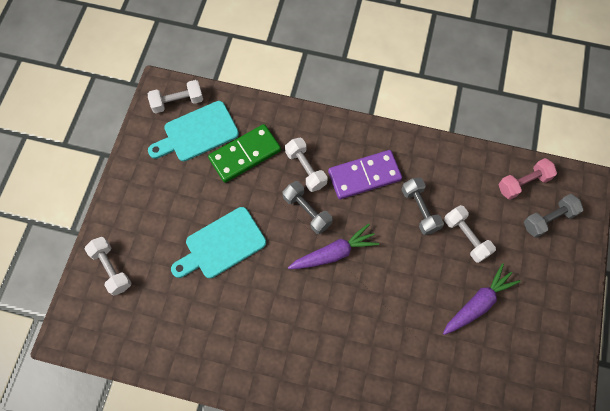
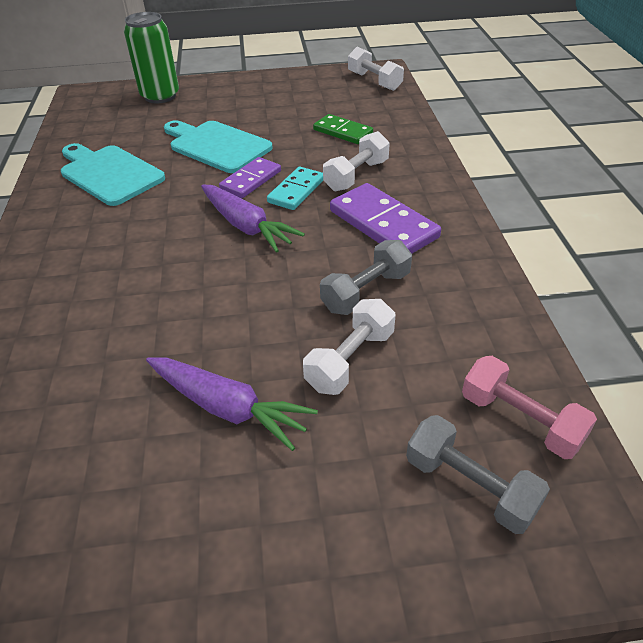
camera: 70 degrees right, 25 degrees down
white dumbbell [85,237,131,296] -> green can [124,12,179,103]
turquoise cutting board [148,101,239,161] -> turquoise cutting board moved to [61,143,165,206]
green domino [208,124,281,183] -> green domino [313,114,373,144], size x0.63
grey dumbbell [282,181,333,234] -> turquoise domino [267,167,323,210]
none -> purple domino [219,157,281,198]

